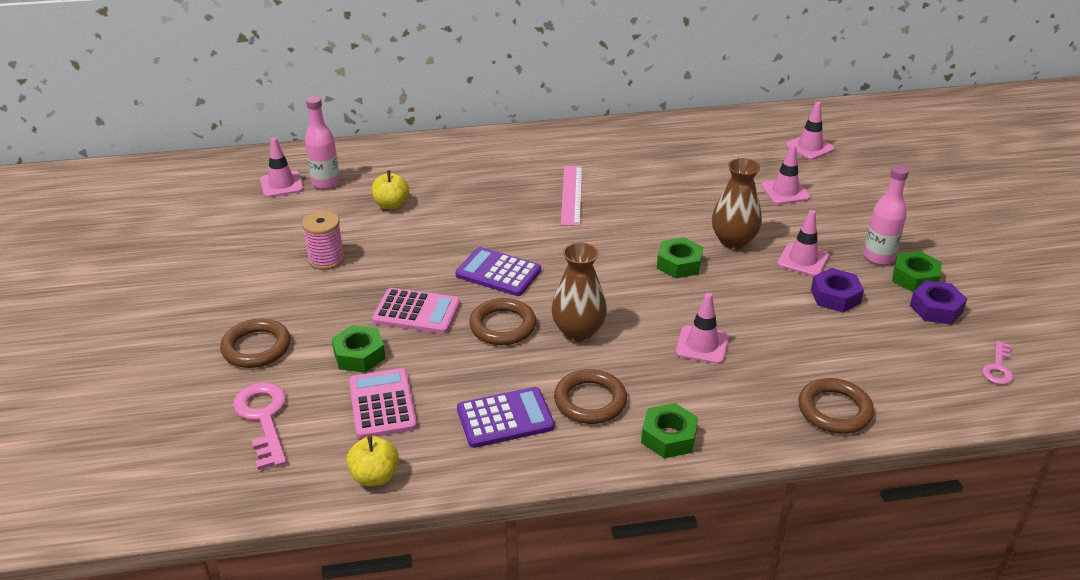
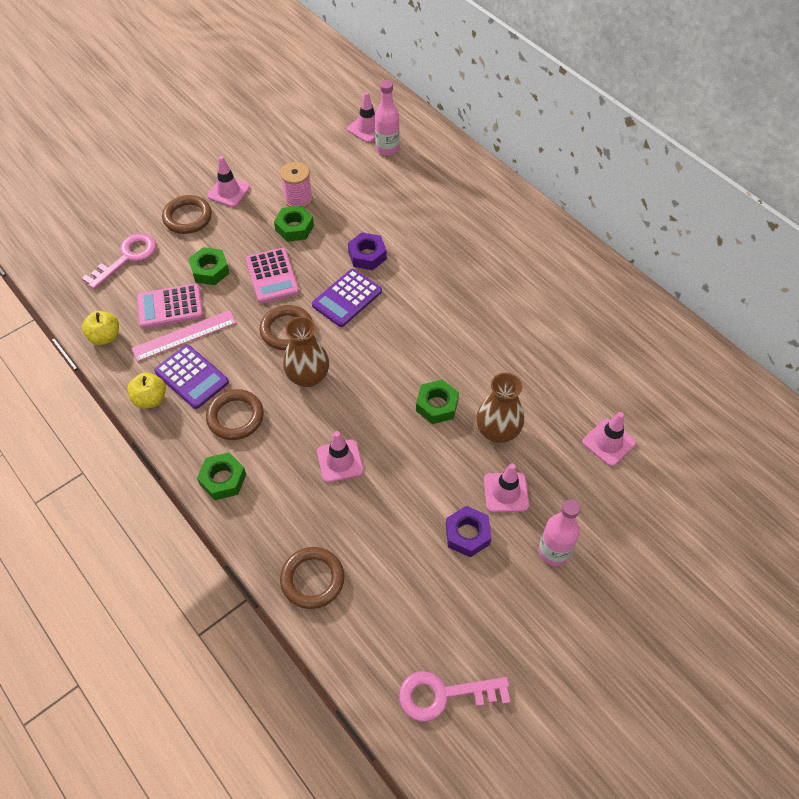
camera: 60 degrees right, 20 degrees up
pink calculator [349,368,417,439] -> pink calculator turned 150 degrees counterclockwise [137,283,203,329]
yellow apple [372,170,409,209] -> yellow apple moved to [127,373,166,409]
purple calculator [455,247,541,296] -> purple calculator turned 135 degrees counterclockwise [312,269,382,327]
pink ruler [561,166,582,226] -> pink ruler moved to [132,310,237,362]
pink traffic cone [786,102,835,160] -> pink traffic cone moved to [207,156,250,207]
green nut [892,251,942,292] -> green nut moved to [274,206,314,242]
purple nut [910,280,967,325] -> purple nut moved to [348,232,387,270]
pink key [982,341,1013,385] -> pink key [399,671,510,722], size x1.72

